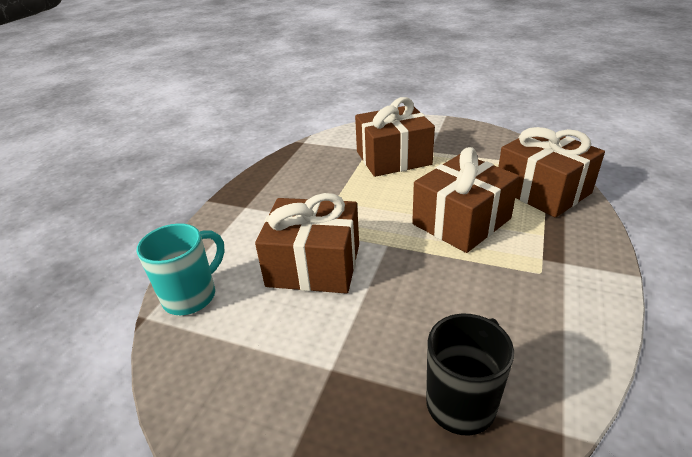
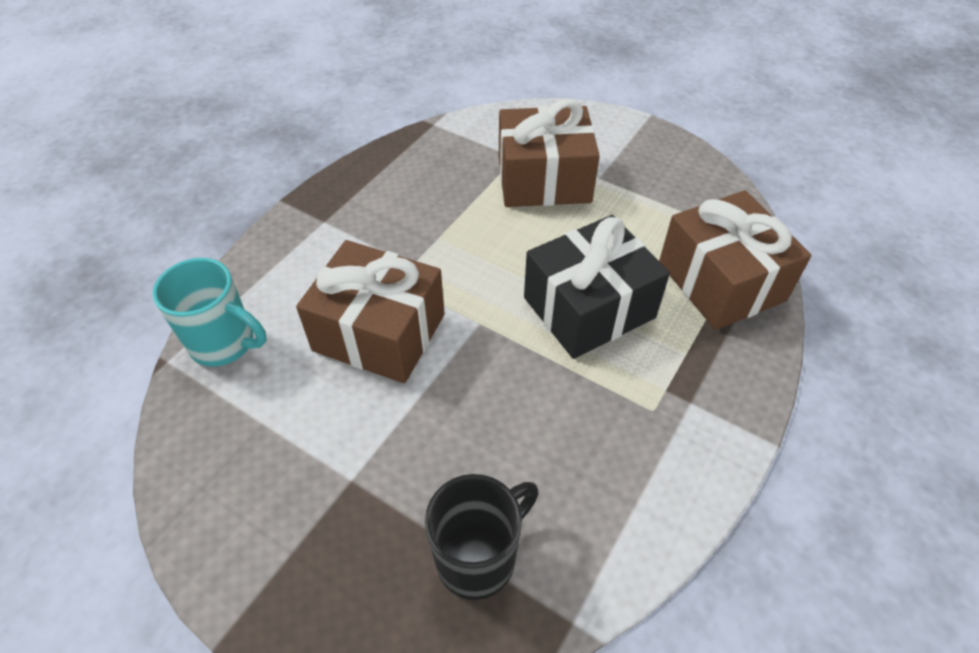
camera: 10 degrees right, 15 degrees up
turquoise mug [137,223,225,315] -> turquoise mug turned 60 degrees clockwise [152,258,267,367]
brown gift [412,147,519,253] -> black gift [524,215,670,359]

